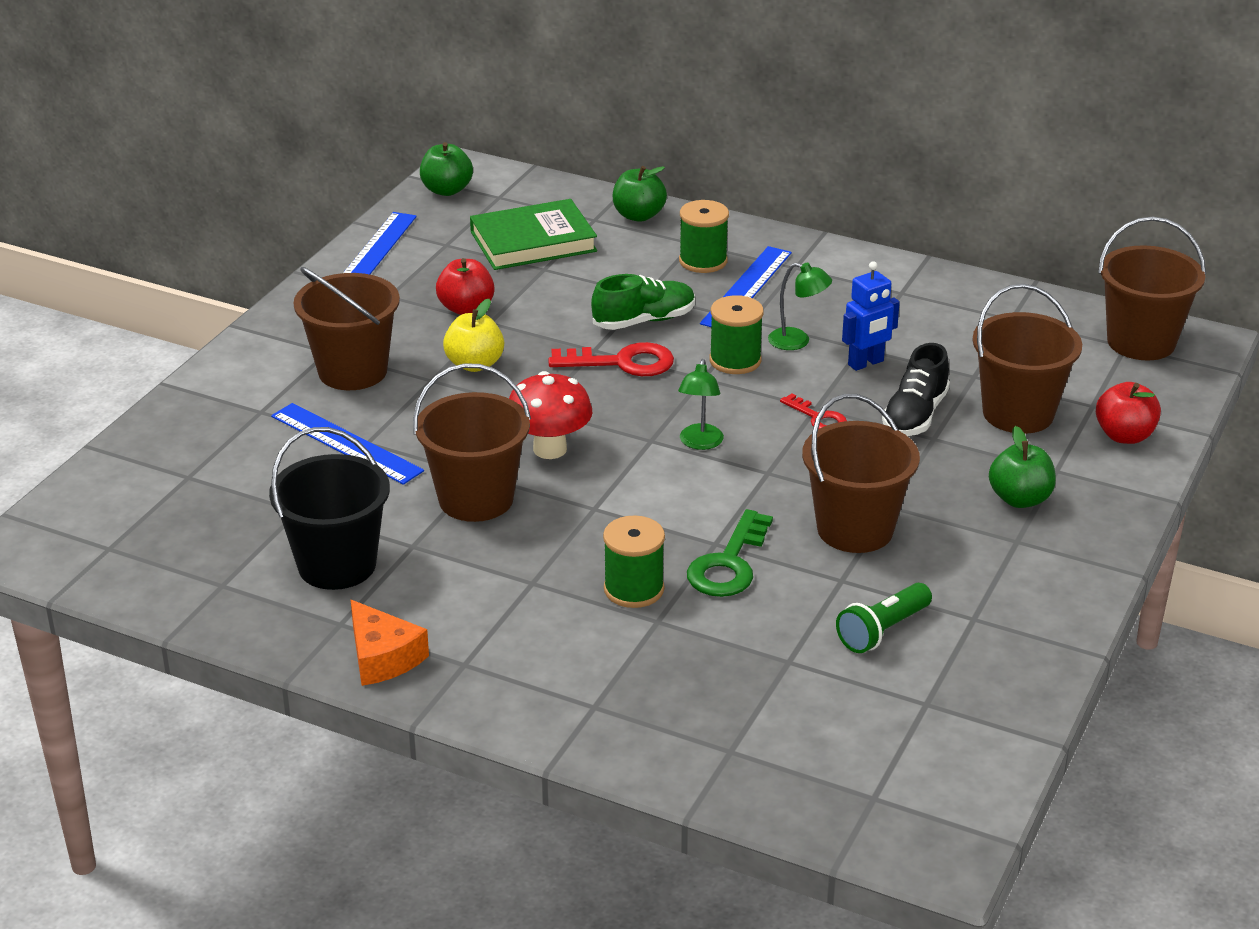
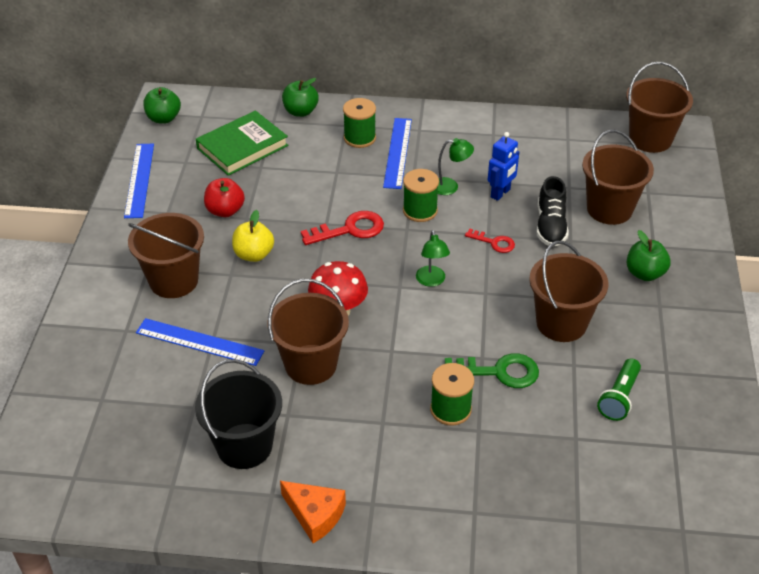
camera: 20 degrees left, 10 degrees up
green shoe [591,274,695,330] -> none
green key [687,509,773,597] -> green key turned 90 degrees counterclockwise [445,353,539,388]
red apple [1096,382,1161,444] -> none

